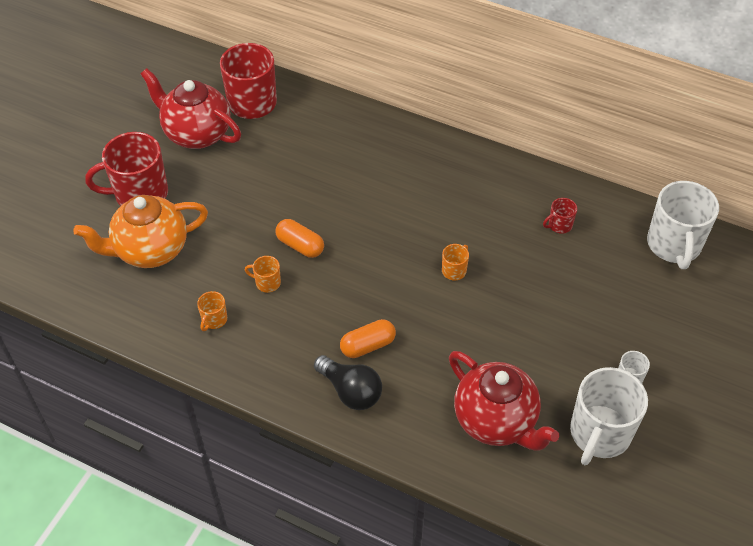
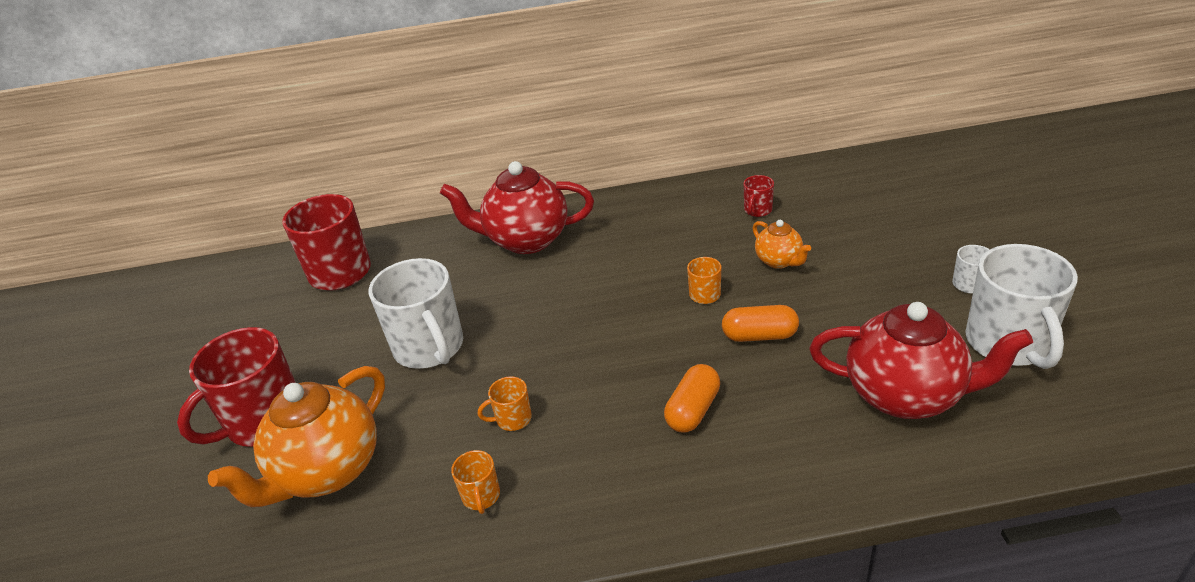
camera: 30 degrees left, 15 degrees down
red teapot [141,68,241,149] -> red teapot moved to [440,161,594,254]
orange capsule [275,219,324,258] -> orange capsule moved to [722,305,799,342]
black light bulb [314,355,382,410] -> none
white mug [647,181,719,269] -> white mug moved to [369,258,463,369]
none -> orange teapot [753,220,811,269]

